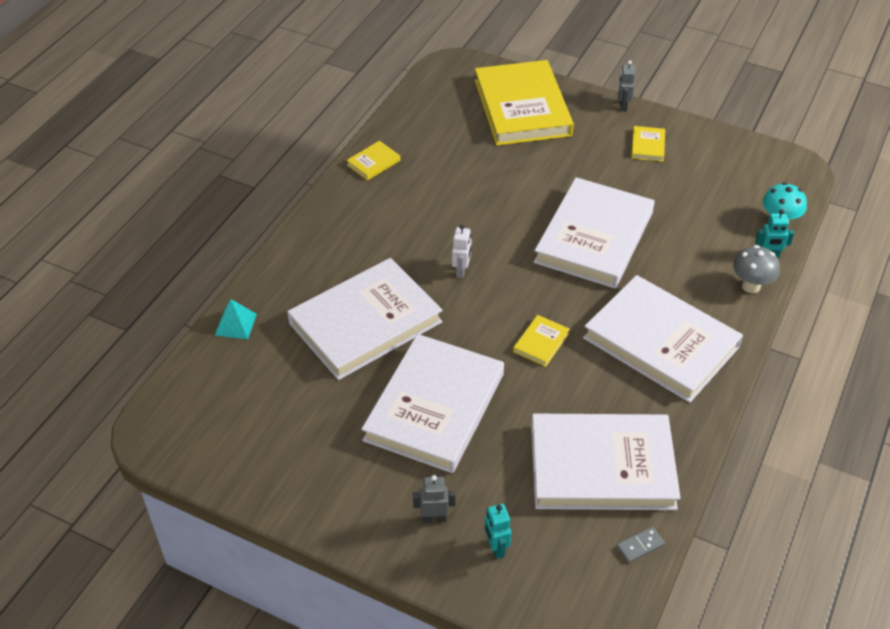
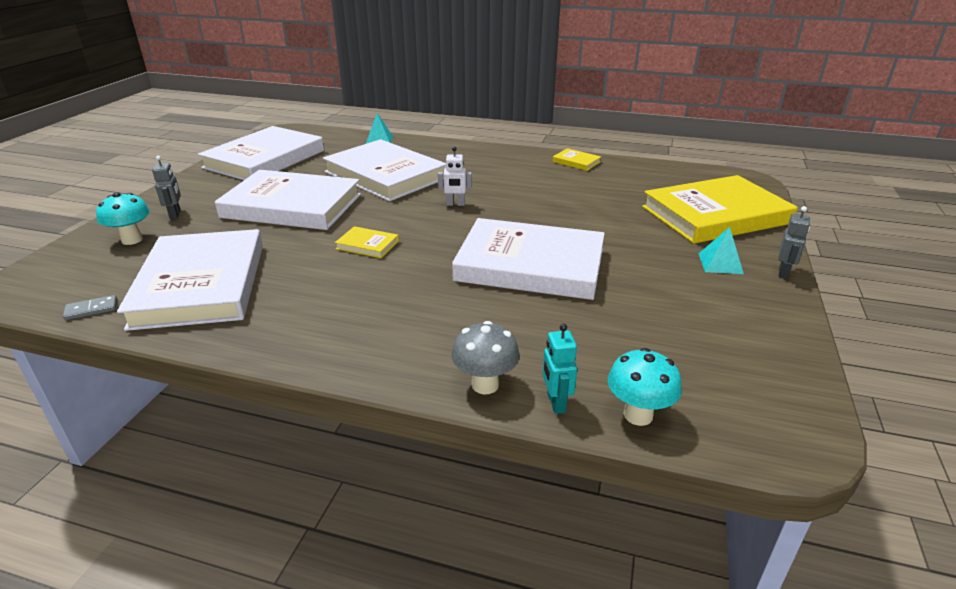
camera: 80 degrees right, 15 degrees down
turquoise robot [484,504,511,559] -> turquoise mushroom [96,192,150,245]
white book [583,275,743,403] -> white book moved to [198,126,324,180]
grey domino [616,527,665,563] -> grey domino turned 75 degrees counterclockwise [63,295,117,320]
grey robot [618,60,635,112] -> grey robot turned 120 degrees clockwise [778,206,810,279]
yellow book [631,126,665,162] -> none
none -> turquoise pyramid [698,227,744,274]

